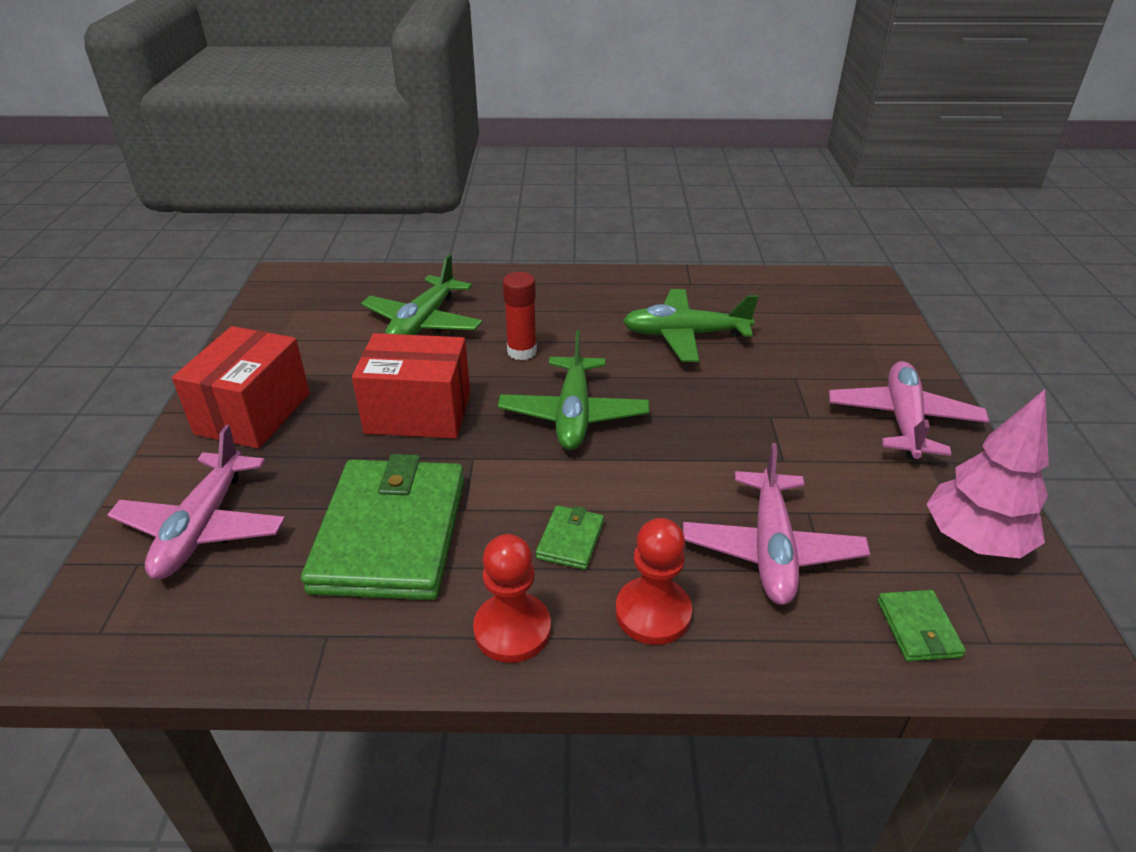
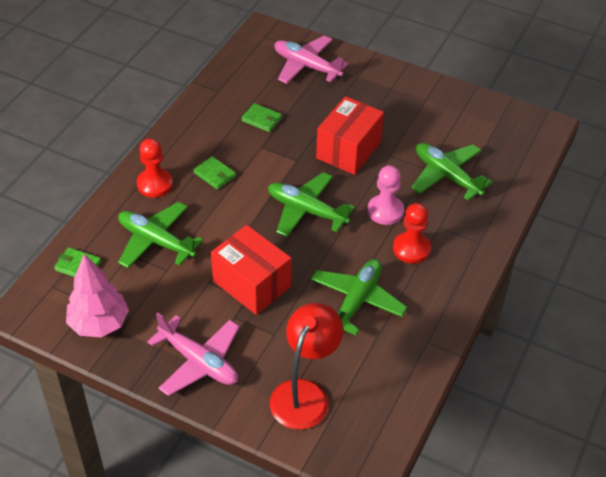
camera: 115 degrees right, 10 degrees up
red box [172,326,310,449] -> red box moved to [211,225,291,315]
green wallet [301,454,464,600] -> green wallet [241,103,282,132], size x0.41
red pawn [473,534,551,663] -> red pawn moved to [393,203,431,264]
red glue stick [503,272,537,360] -> pink pawn [367,165,404,225]
pink plane [683,443,870,605] -> green plane [118,202,203,268]
none -> red lamp [270,303,343,430]

